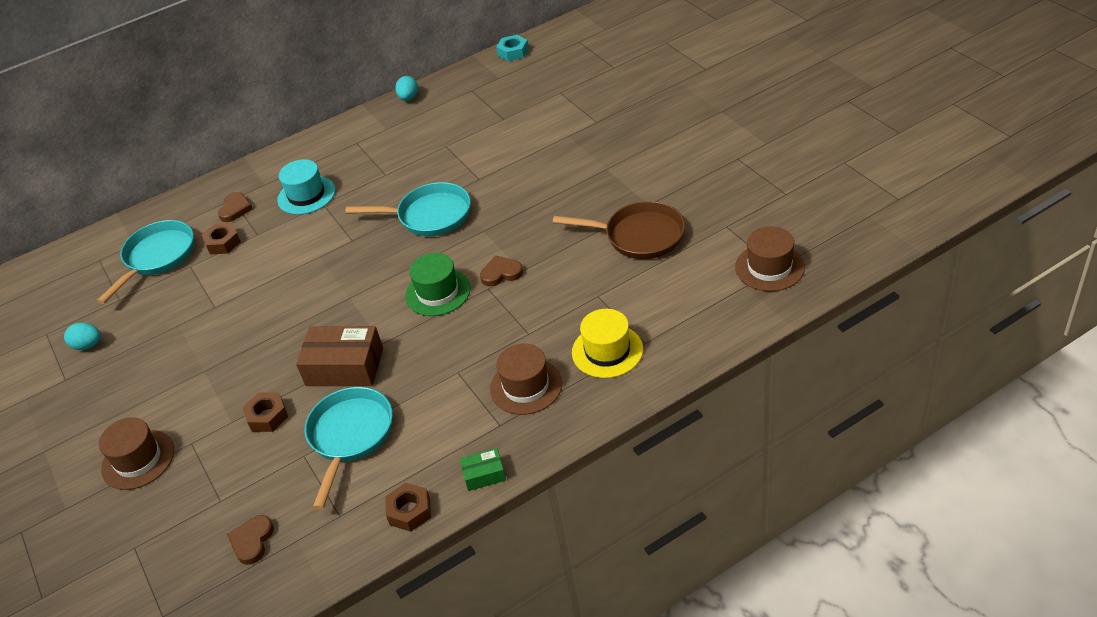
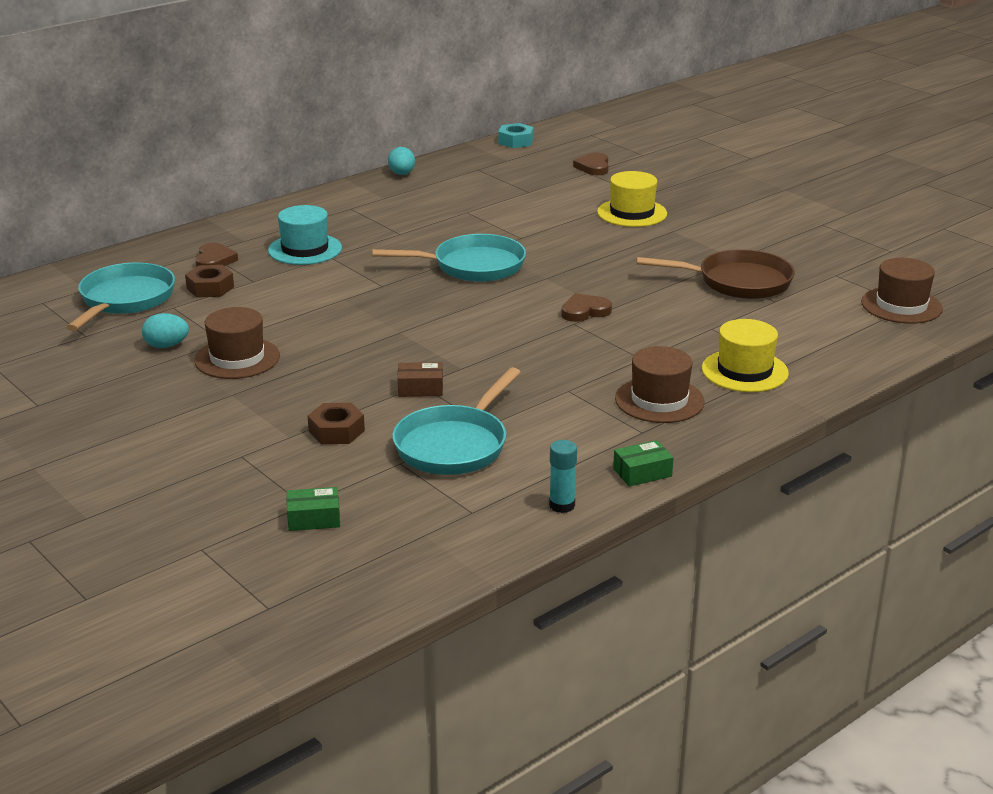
camera: 15 degrees left, 15 degrees down
turquoise egg [64,323,101,350] -> turquoise egg moved to [142,313,189,348]
brown hat [99,417,174,490] -> brown hat moved to [194,307,280,379]
brown heart [227,515,274,565] -> brown heart moved to [573,153,609,175]
brown box [296,326,383,386] -> brown box [398,362,443,397], size x0.50
turquoise pan [305,387,393,510] -> turquoise pan turned 150 degrees counterclockwise [392,367,521,475]
brown nut [385,483,431,532] -> turquoise glue stick [549,440,577,513]
green hat [405,253,471,316] -> none
none -> green box [287,487,340,531]
none -> yellow hat [597,171,667,227]

